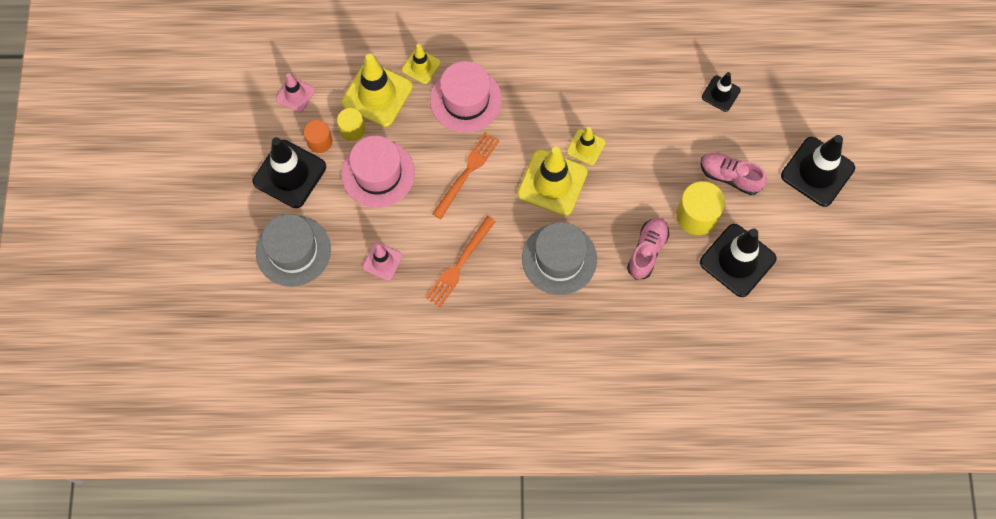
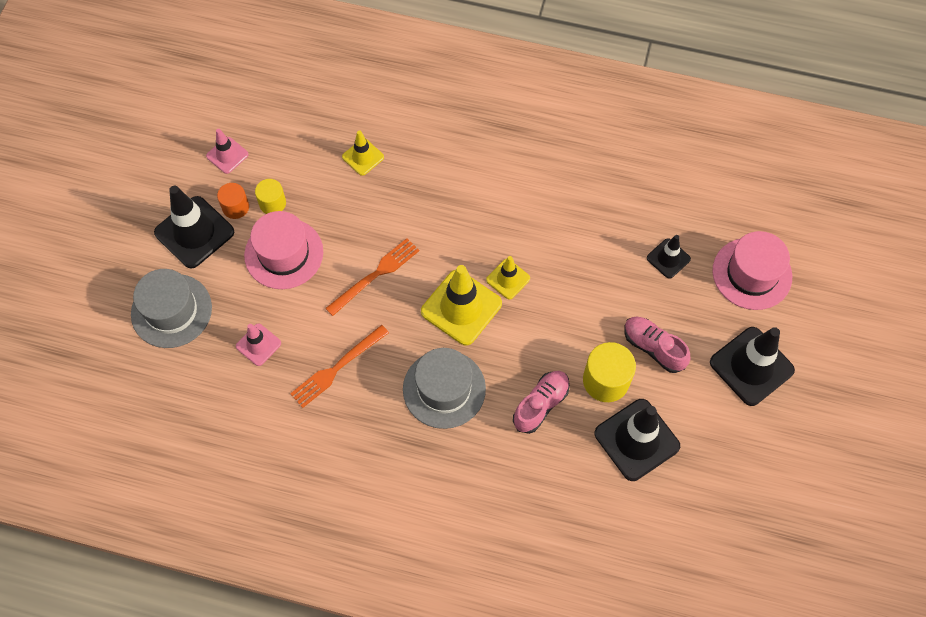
camera: 15 degrees right, 5 degrees down
yellow traffic cone [341,54,413,127] -> none
pink hat [430,61,502,133] -> pink hat moved to [712,231,792,310]

